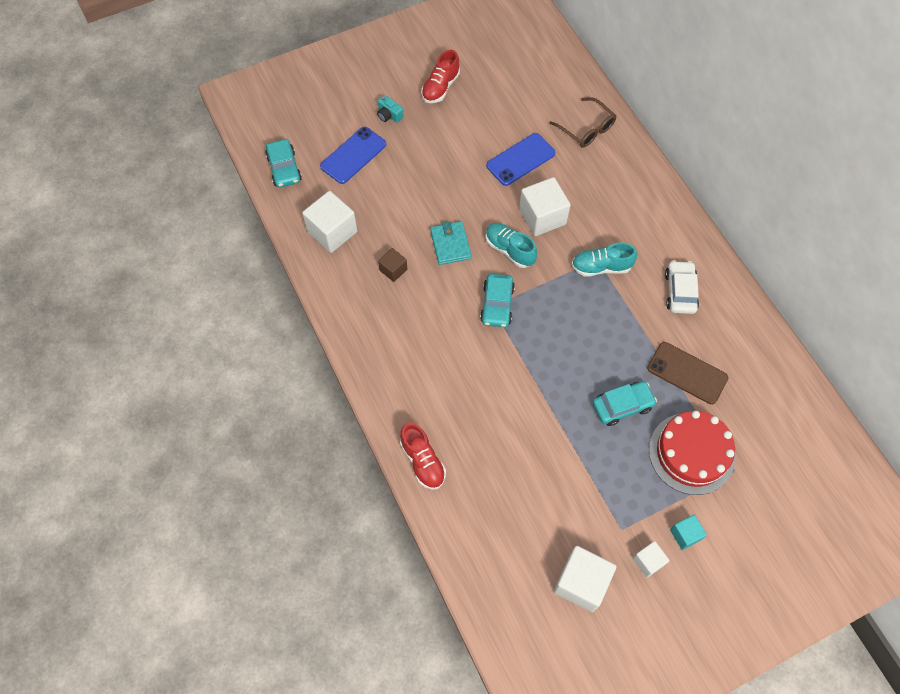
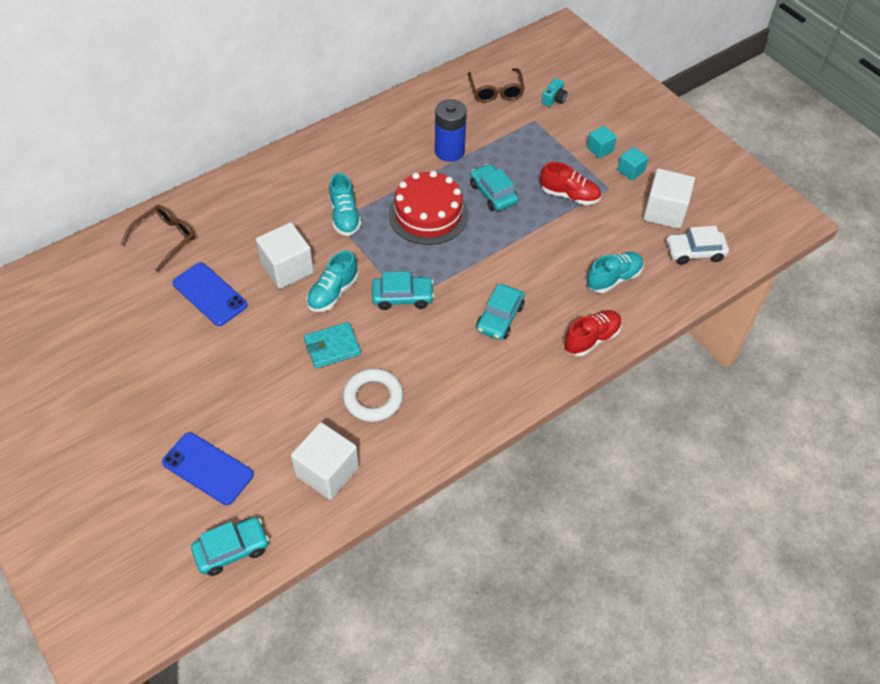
camera: 100 degrees left, 10 degrees down
turquoise camera [377,95,404,123] -> turquoise camera moved to [542,78,567,107]
brown cube [378,248,407,282] -> white ring [343,368,403,422]
red shoe [421,50,460,103] -> red shoe moved to [540,162,601,205]
white cube [633,541,670,578] -> turquoise cube [617,147,648,180]
brown phone [647,342,728,404] -> blue battery [435,99,467,162]
red cake [649,411,735,495] -> red cake moved to [389,171,468,245]
white car [665,260,699,314] -> white car moved to [666,226,729,265]
none -> brown glasses [468,68,525,102]
none -> turquoise car [476,284,524,340]
none -> turquoise shoe [587,252,644,293]

